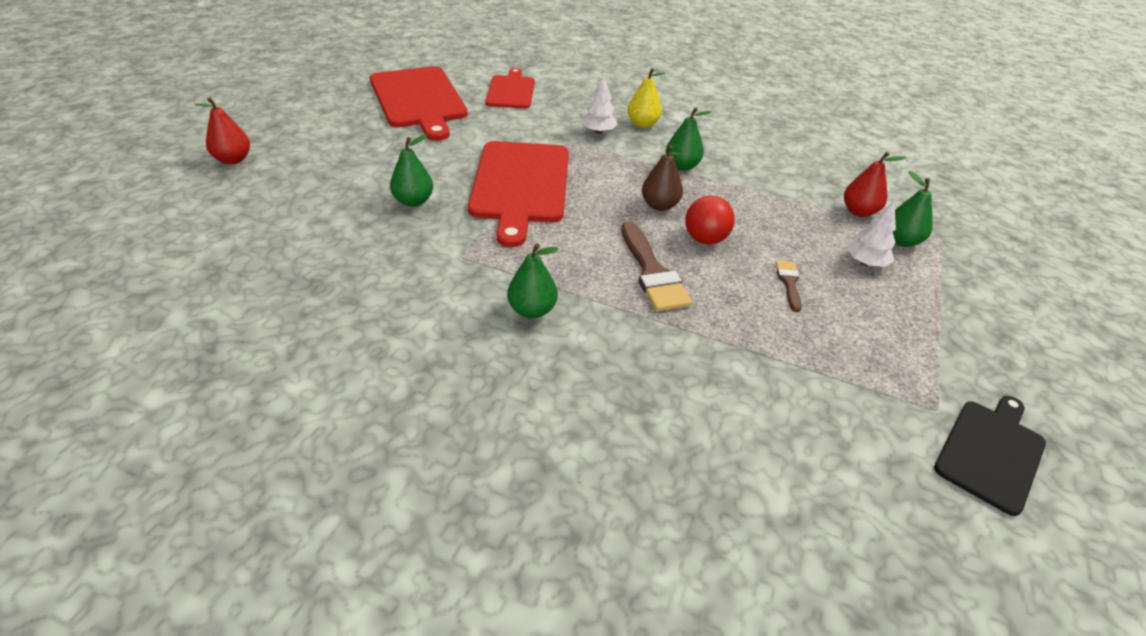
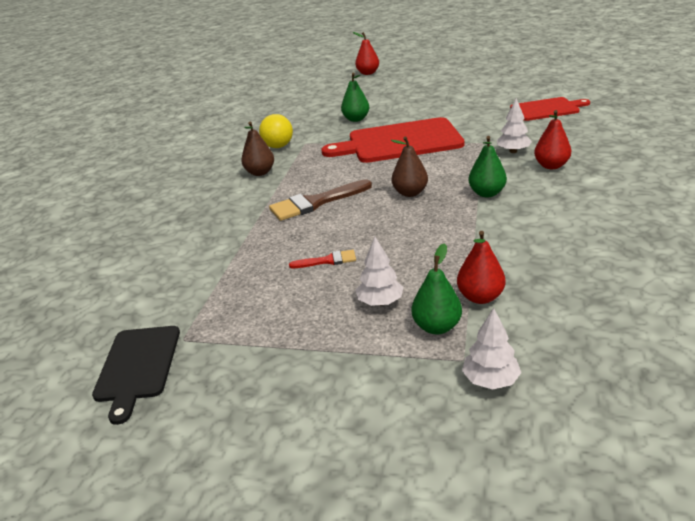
camera: 85 degrees right, 10 degrees down
red cutting board [370,66,468,141] -> none
green pear [507,243,559,318] -> brown pear [241,122,274,176]
yellow pear [627,68,665,128] -> red pear [534,110,571,169]
red ball [685,196,735,244] -> none
brown brush [775,261,802,312] -> red brush [289,250,356,268]
black cutting board [934,396,1046,516] -> black cutting board turned 60 degrees clockwise [92,326,180,425]
none -> yellow ball [259,114,293,148]
none -> white tree [462,308,522,390]

